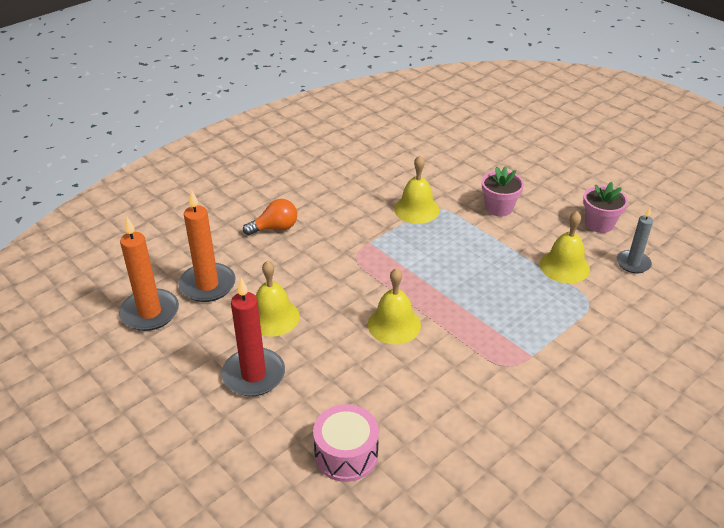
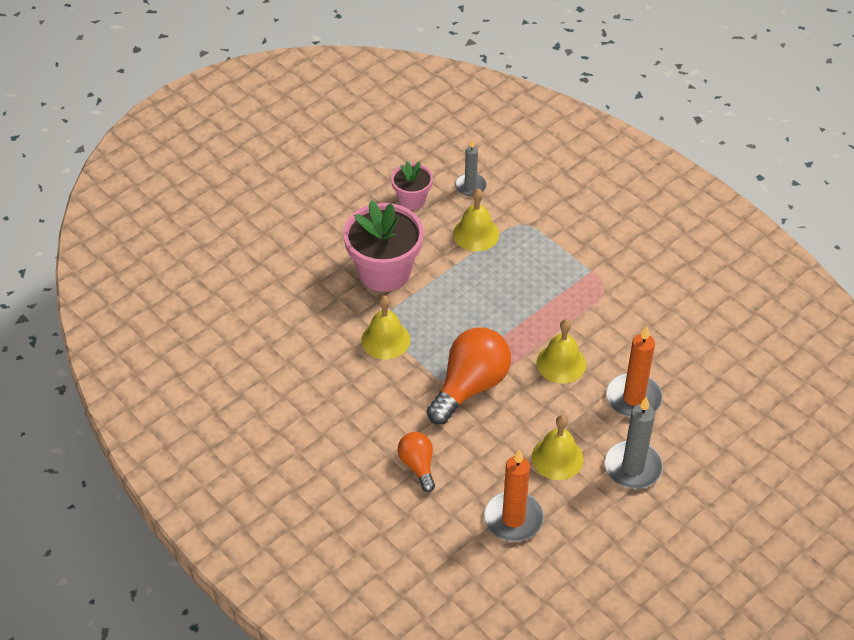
camera: 90 degrees left, 10 degrees up
orange candle [119,217,179,331] -> orange candle moved to [606,326,663,418]
red candle [221,278,285,396] -> grey candle [605,396,663,489]
pink drum [313,404,379,482] -> none
pink flower pot [482,166,524,216] -> pink flower pot [343,201,424,292], size x1.82
none -> orange light bulb [427,328,511,424]

